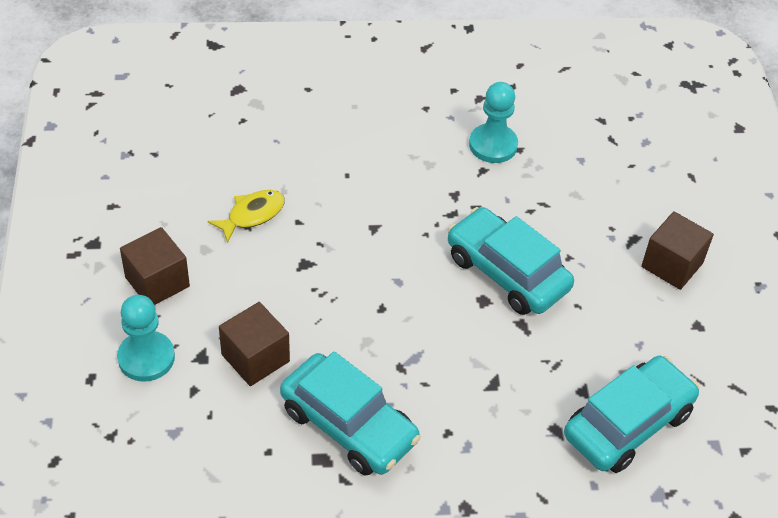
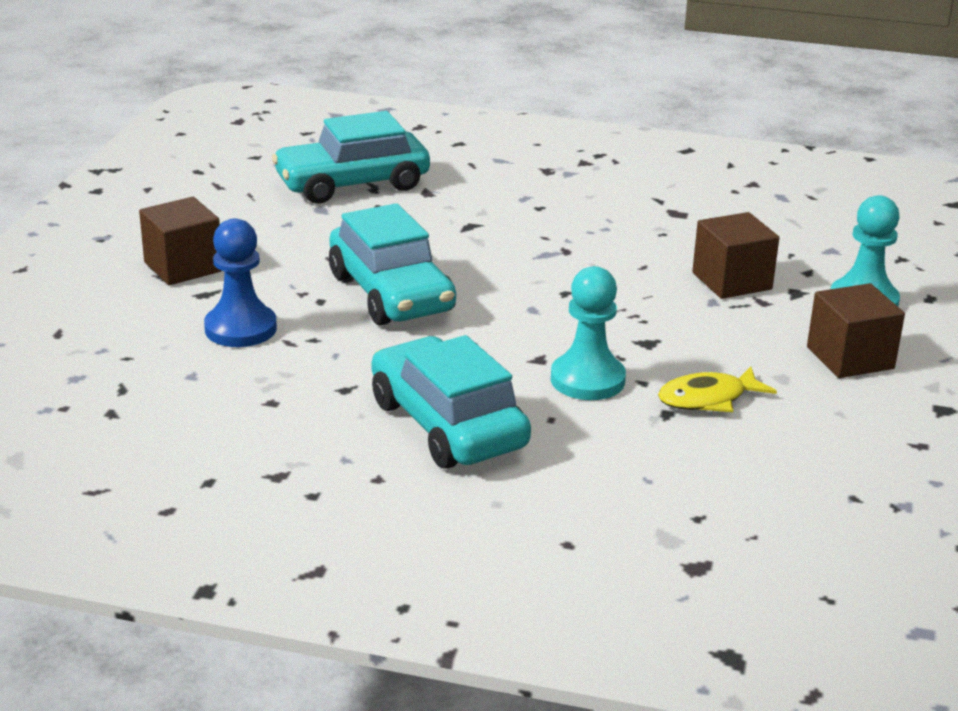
camera: 160 degrees left, 20 degrees down
turquoise car [280,351,421,476] -> turquoise car moved to [371,335,531,469]
turquoise pawn [469,82,518,163] -> turquoise pawn moved to [551,266,626,400]
none -> blue pawn [204,218,277,347]

